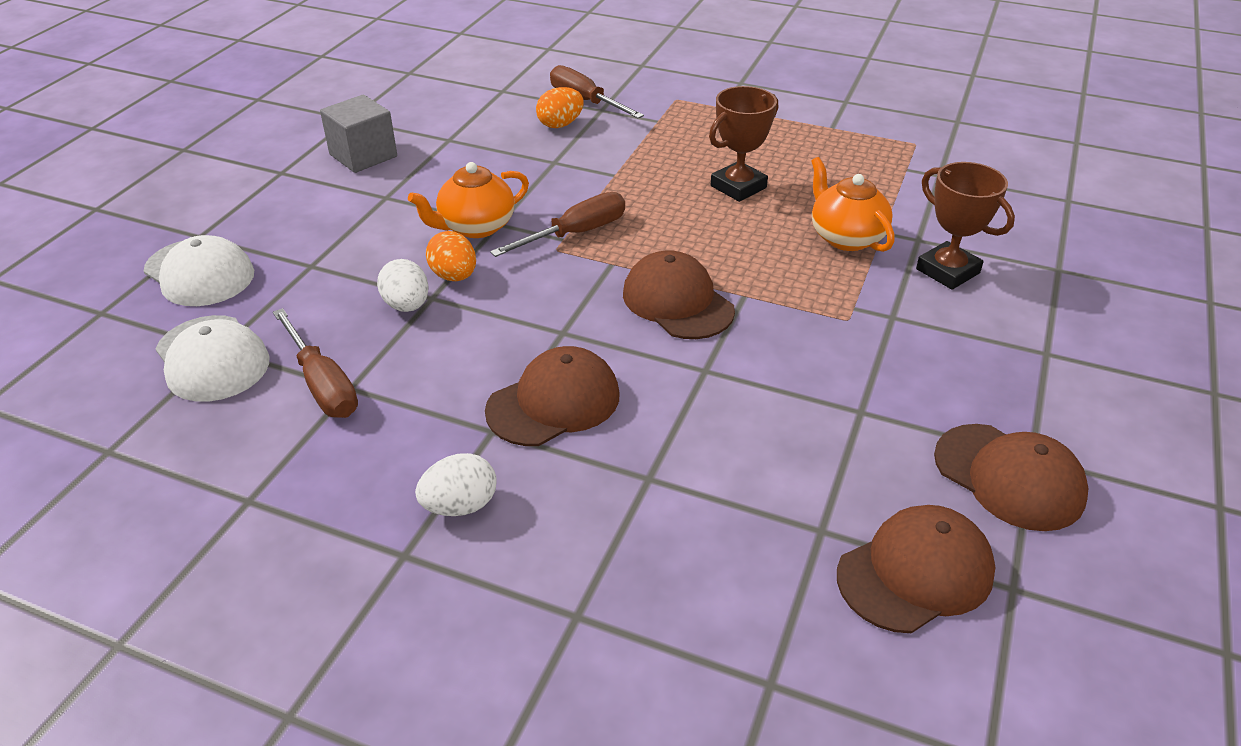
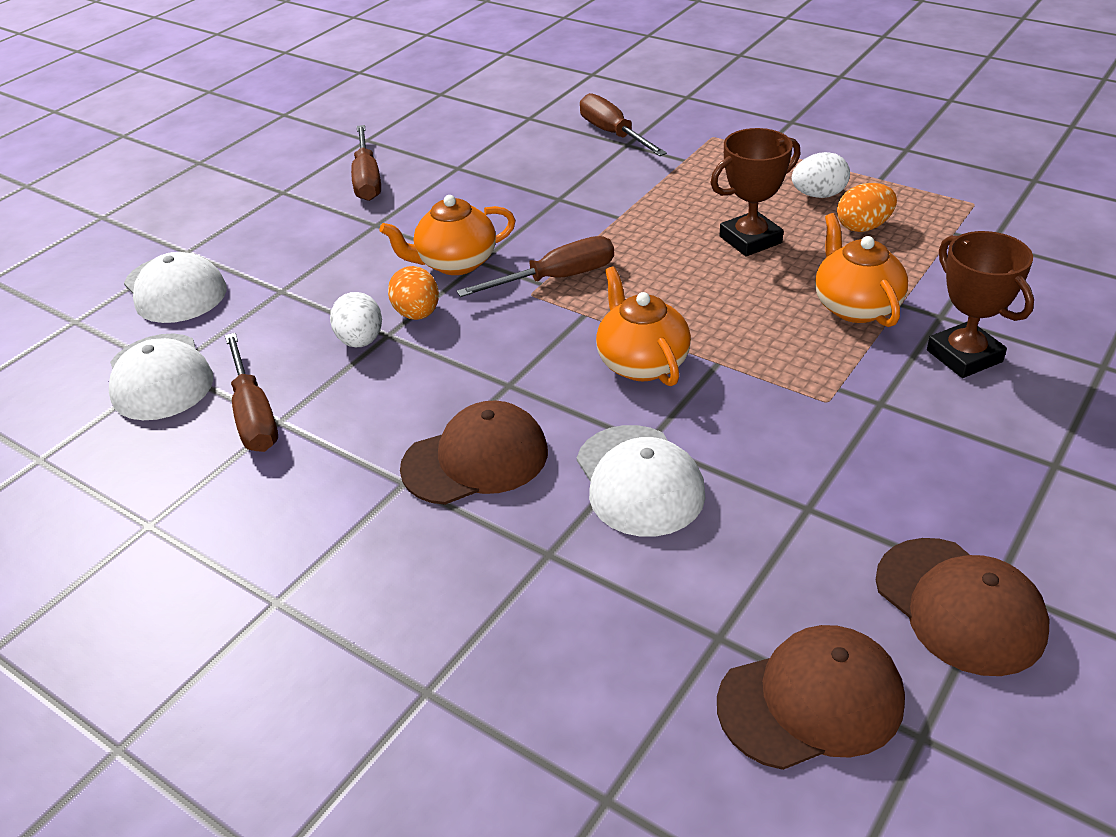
camera: 15 degrees right, 0 degrees up
grey cube [320,95,397,173] -> brown screwdriver [351,125,381,201]
white egg [415,453,497,516] -> white egg moved to [792,152,850,198]
orange egg [536,87,584,128] -> orange egg moved to [837,183,897,232]
brown cap [623,250,735,339] -> orange teapot [596,266,691,386]
none -> white cap [577,425,706,537]

